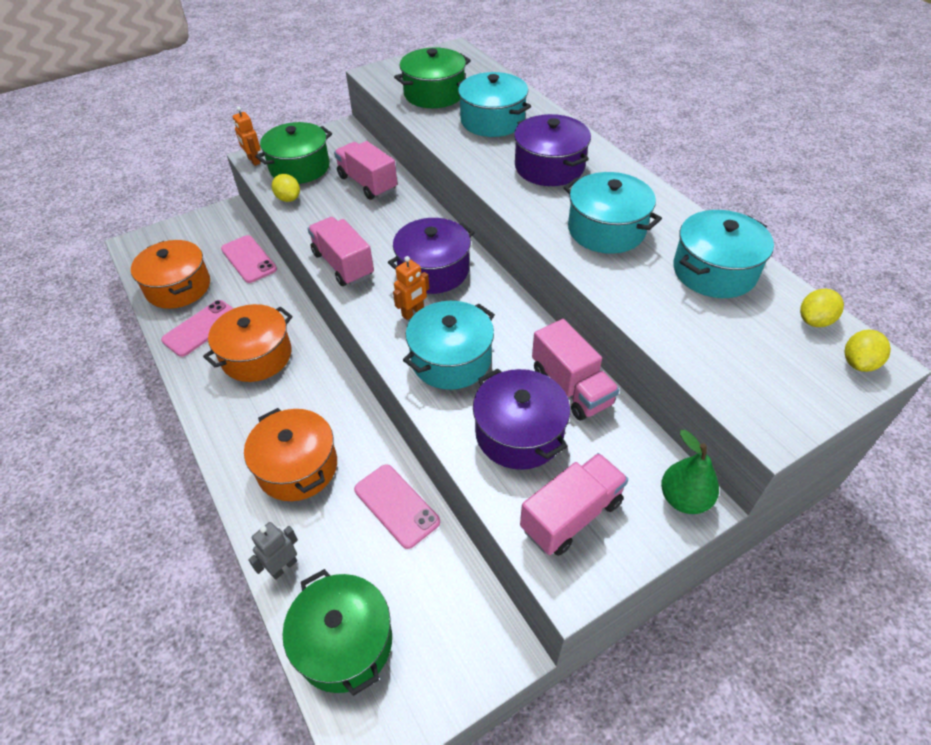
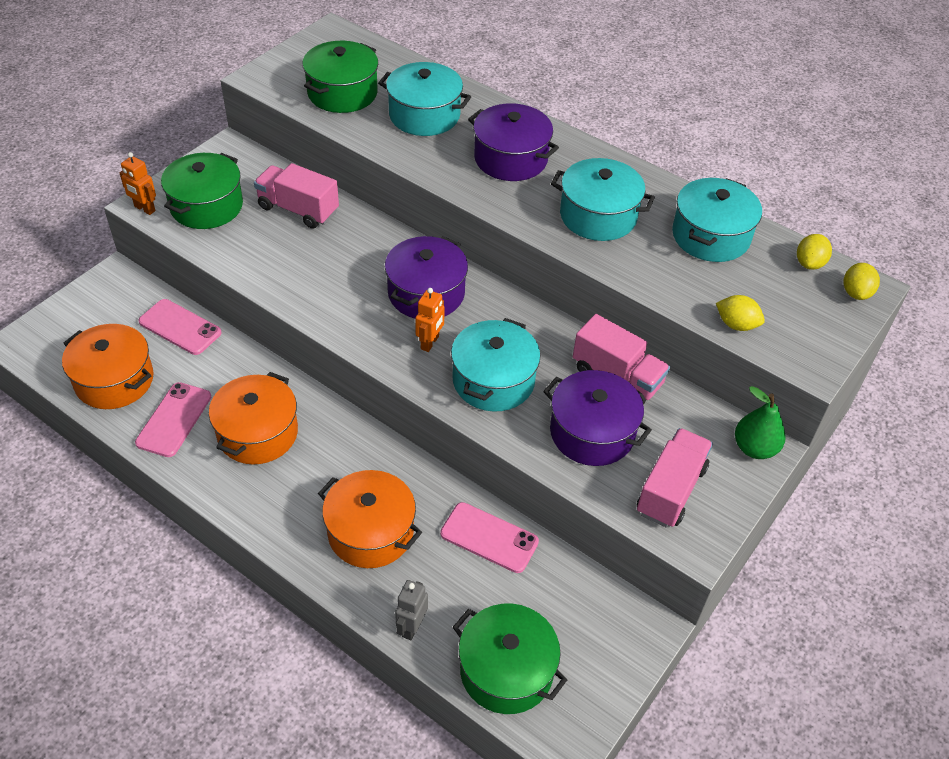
camera: 25 degrees left, 0 degrees up
yellow lemon [272,174,300,202] -> yellow lemon moved to [716,295,765,331]
pink truck [307,217,374,286] -> none

